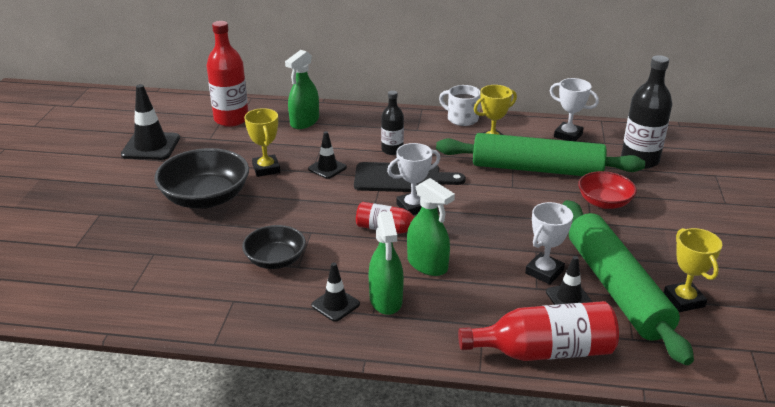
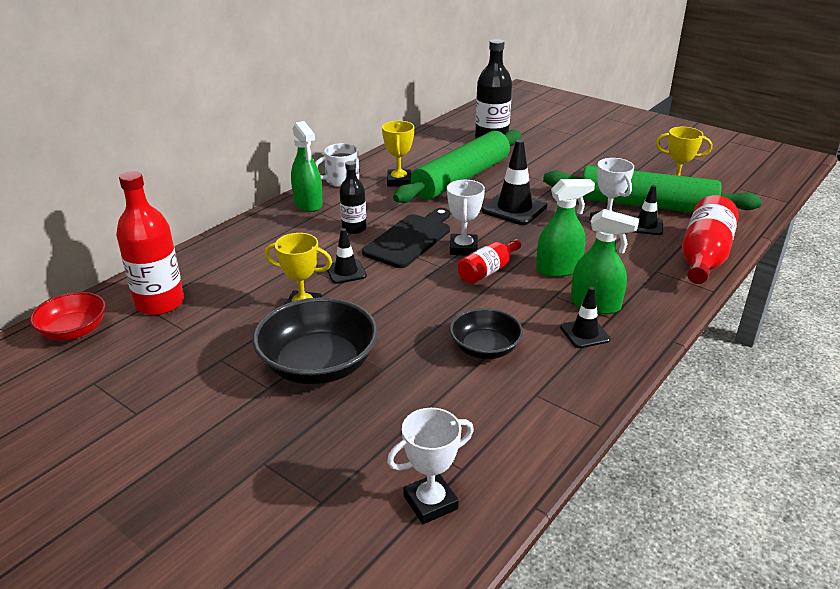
camera: 60 degrees left, 0 degrees up
black traffic cone [121,84,180,160] -> black traffic cone moved to [482,139,548,225]
green spray bottle [285,50,319,129] -> green spray bottle moved to [291,121,323,212]
white trophy [550,78,599,141] -> white trophy moved to [387,408,474,524]
red bowl [578,171,637,209] -> red bowl moved to [30,292,106,340]

